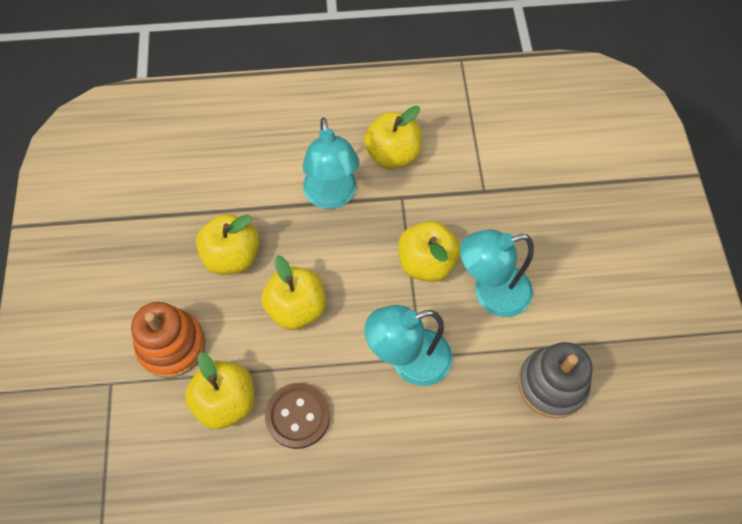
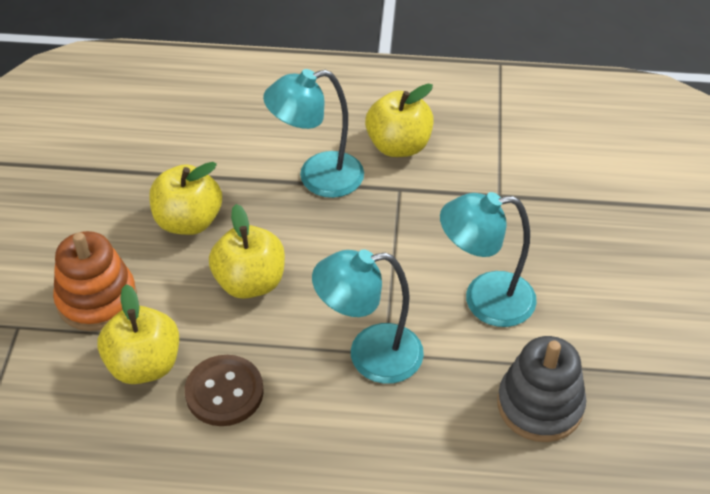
camera: 10 degrees right, 15 degrees down
turquoise lamp [303,117,359,209] -> turquoise lamp turned 75 degrees clockwise [263,69,364,198]
yellow apple [398,221,460,282] -> none

